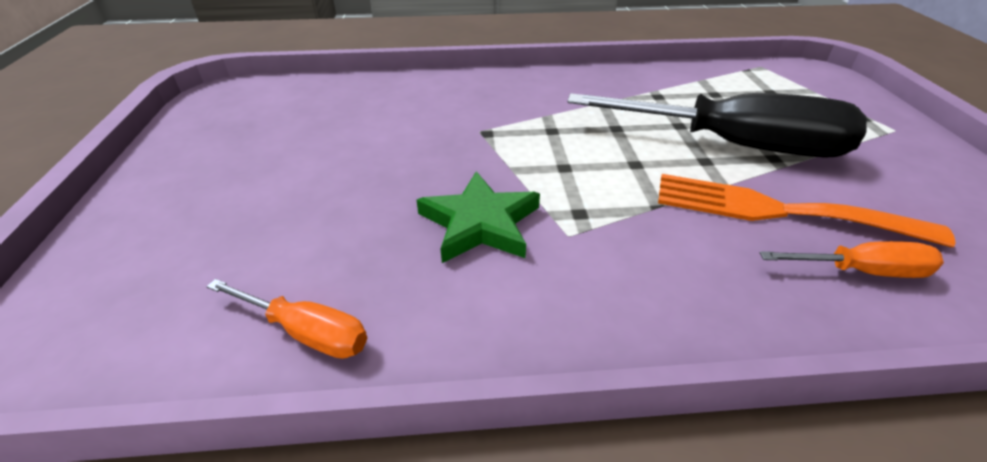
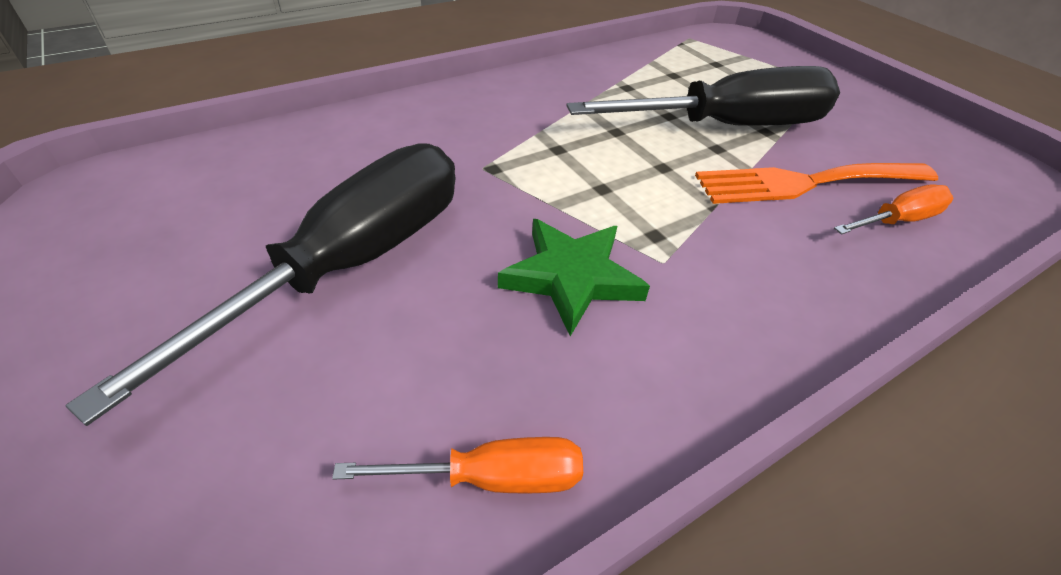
camera: 30 degrees left, 5 degrees up
none -> black screwdriver [65,143,456,426]

